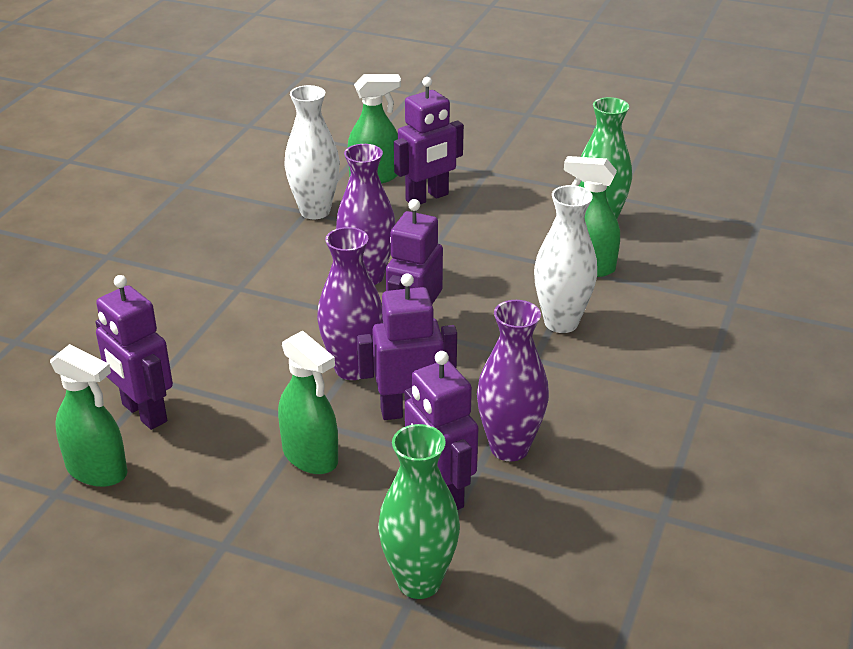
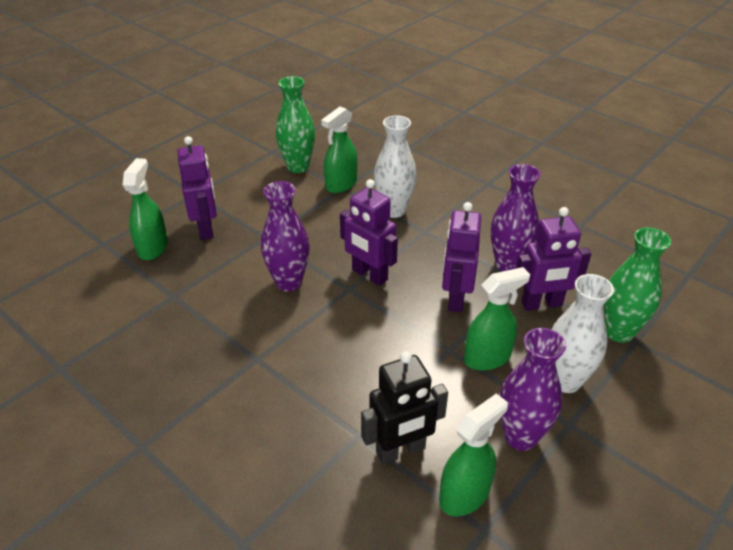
camera: 70 degrees left, 5 degrees up
purple robot [96,275,173,430] -> black robot [361,351,448,464]
white vase [284,85,340,219] -> white vase moved to [551,274,614,393]
purple vase [317,227,383,380] -> purple vase moved to [499,328,566,451]

